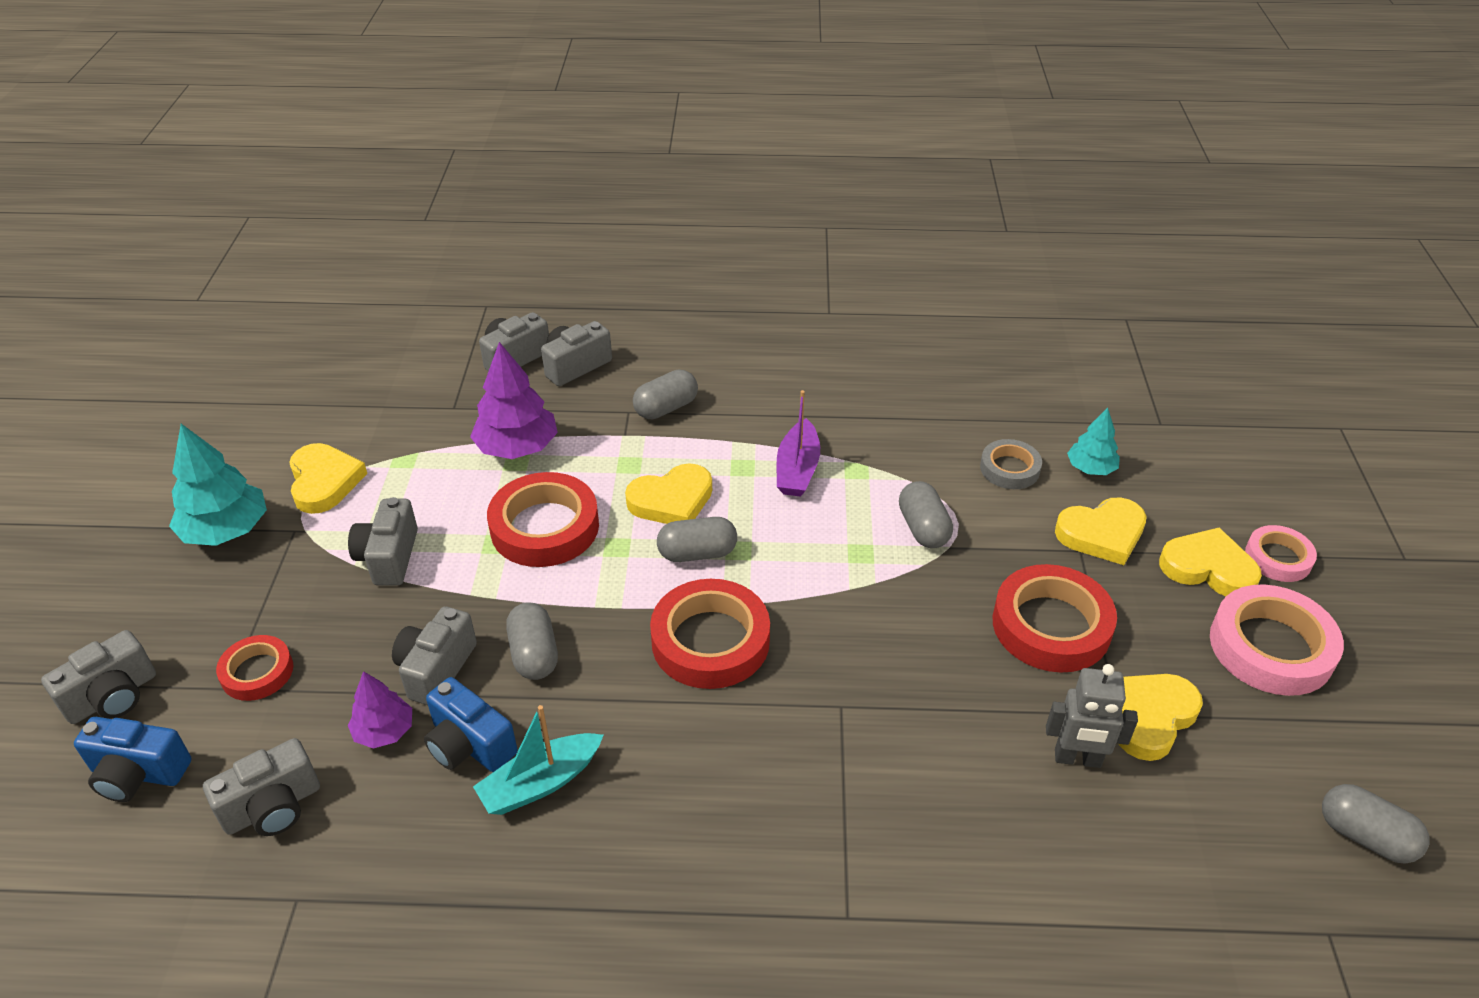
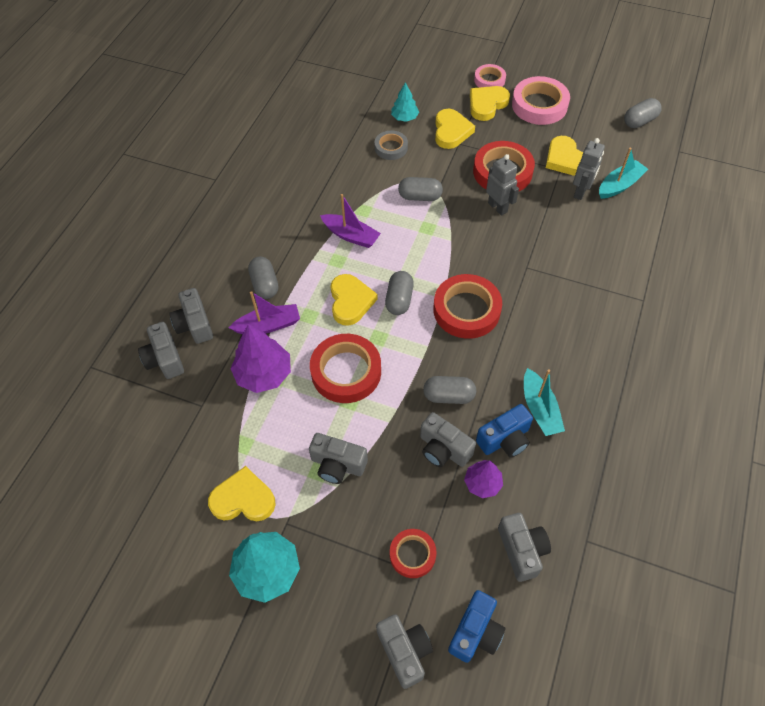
camera: 70 degrees left, 15 degrees up
none -> purple boat [229,291,300,334]
none -> grey robot [486,154,519,216]
none -> turquoise boat [599,148,648,199]

